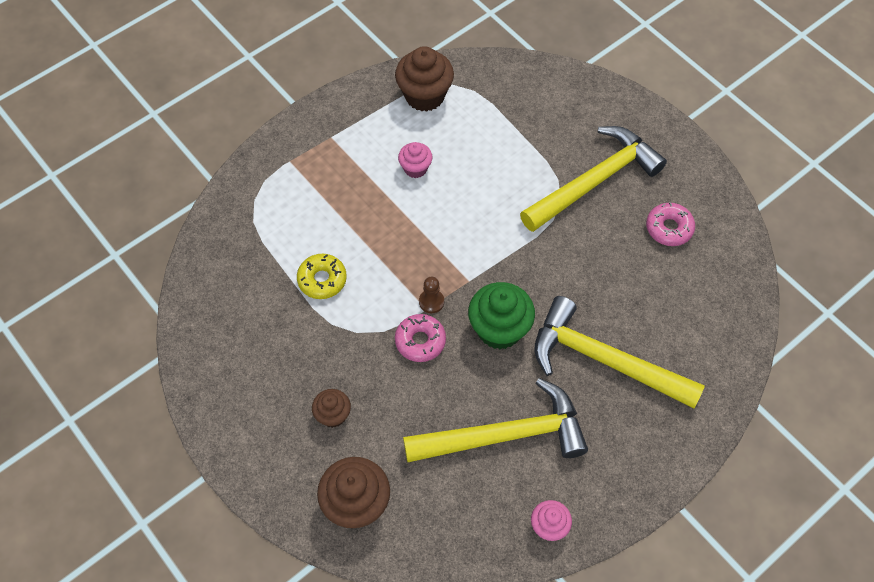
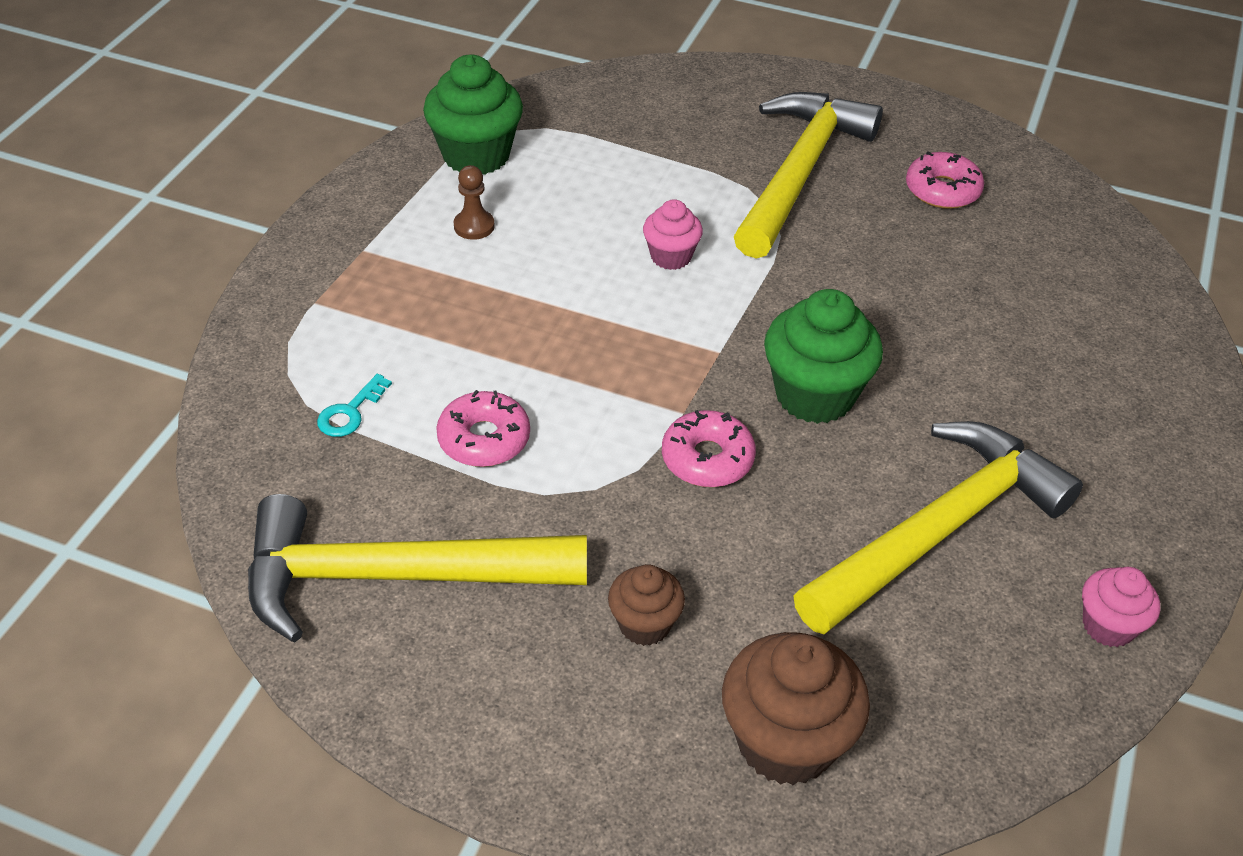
camera: 30 degrees left, 15 degrees down
yellow donut [297,254,347,299] -> pink donut [436,390,530,467]
brown cupcake [395,46,454,112] -> green cupcake [423,54,523,175]
pink cupcake [398,142,433,178] -> pink cupcake moved to [643,199,703,270]
brown pawn [419,277,444,313] -> brown pawn moved to [453,165,495,240]
yellow hammer [534,296,705,409] -> yellow hammer moved to [248,494,587,642]
none -> turquoise key [317,374,392,437]

